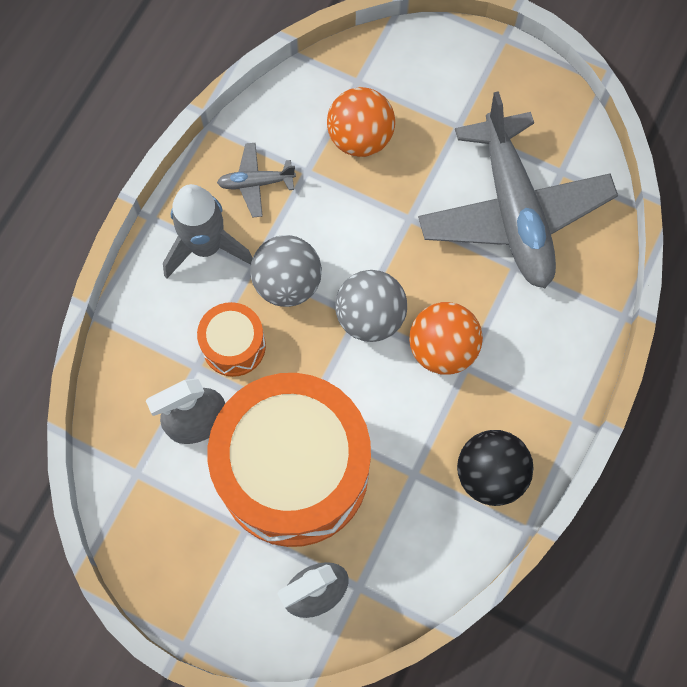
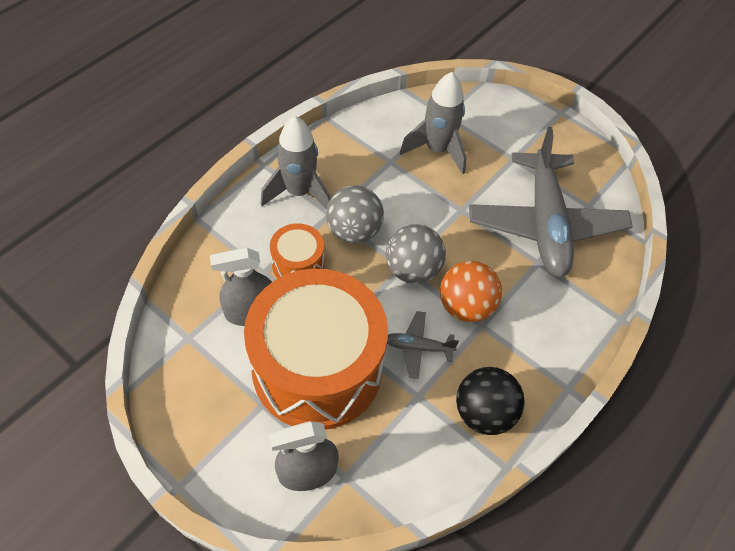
camera: 10 degrees right, 15 degrees down
grey plane [217,143,296,218] -> grey plane moved to [387,311,459,379]
orange ball [327,87,395,157] -> grey rocket [400,72,467,174]

